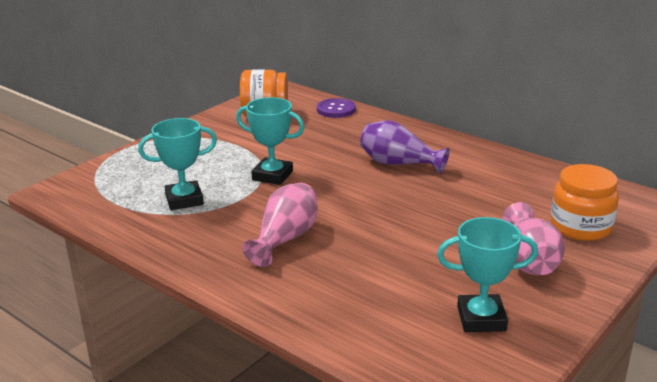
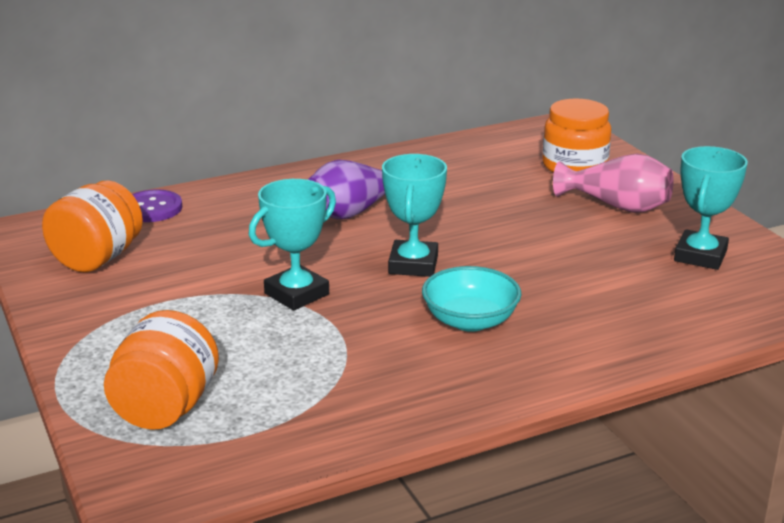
camera: 65 degrees left, 0 degrees up
turquoise trophy [138,118,217,210] -> turquoise trophy moved to [382,154,447,277]
pink vase [242,183,318,267] -> turquoise bowl [422,266,521,332]
none -> orange jar [104,310,219,430]

